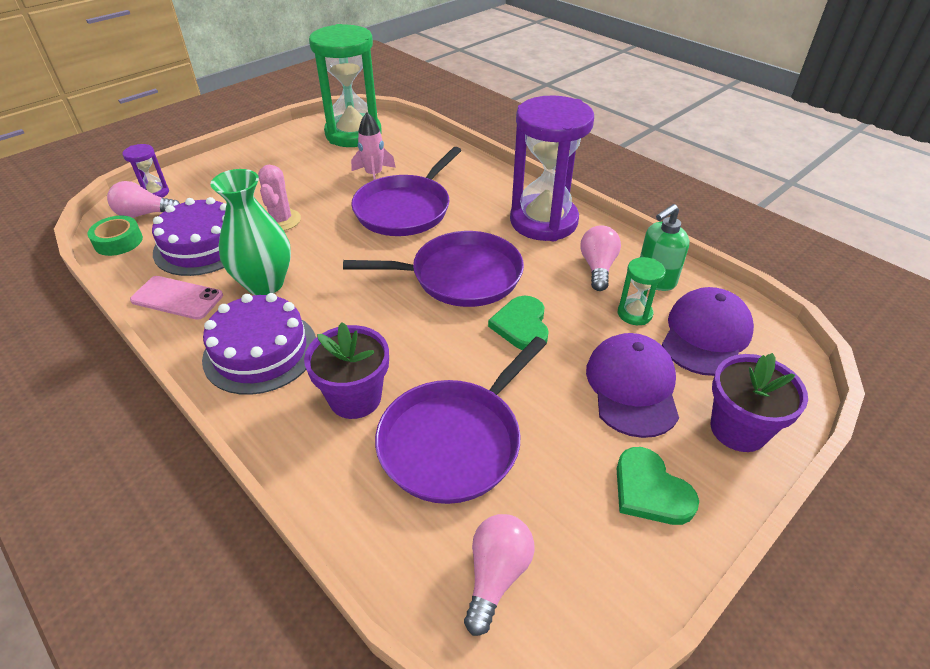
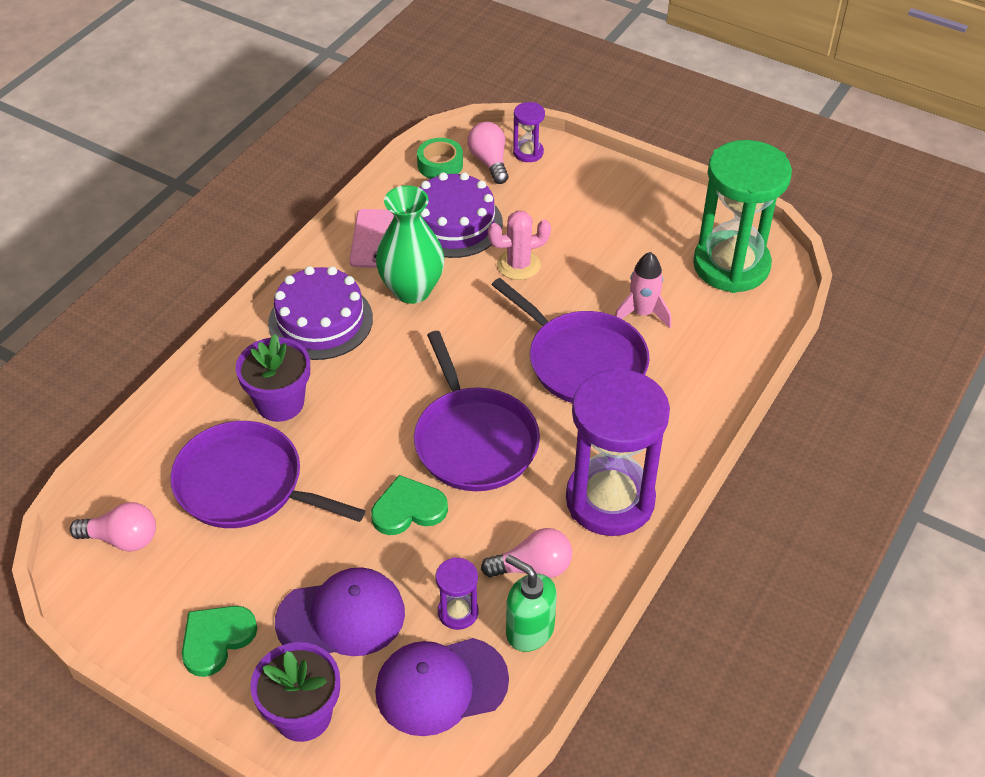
camera: 75 degrees right, 5 degrees up
purple pan [351,147,462,236] -> purple pan turned 150 degrees counterclockwise [492,278,649,403]
green hourglass [618,257,665,325] -> purple hourglass [436,557,479,630]
purple cap [662,287,754,376] -> purple cap turned 150 degrees clockwise [375,638,509,736]

